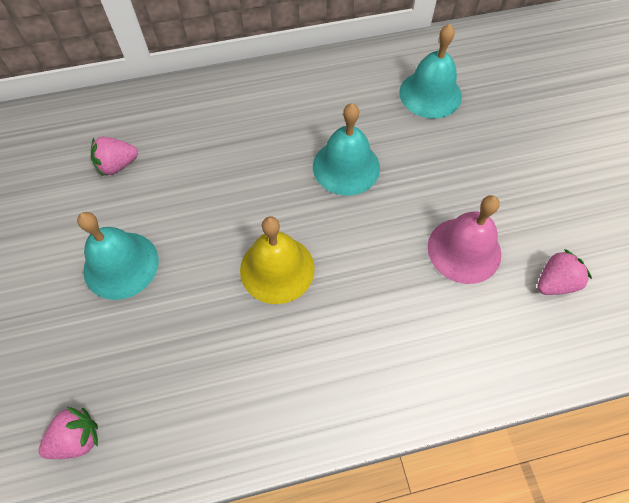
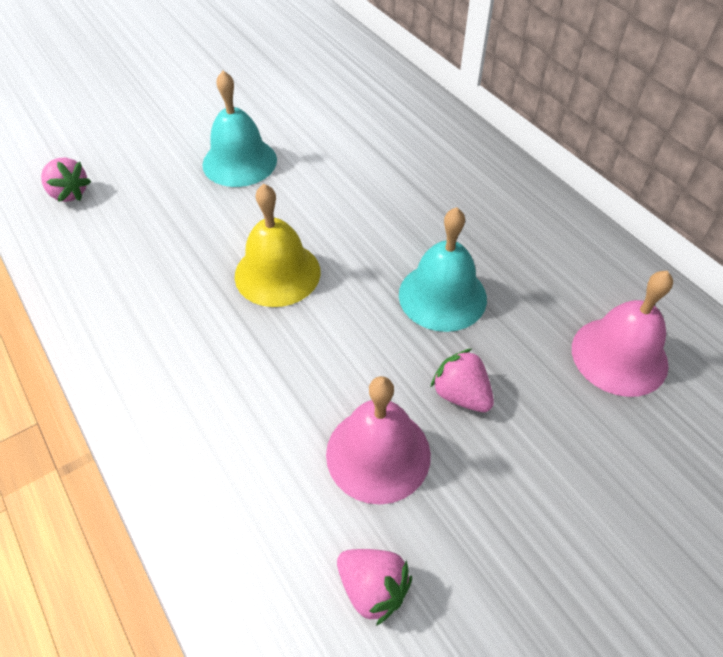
camera: 70 degrees right, 10 degrees down
pink strawberry [91,137,138,176] -> pink strawberry moved to [430,348,494,412]
turquoise bell [399,24,462,119] -> pink bell [572,271,673,397]

